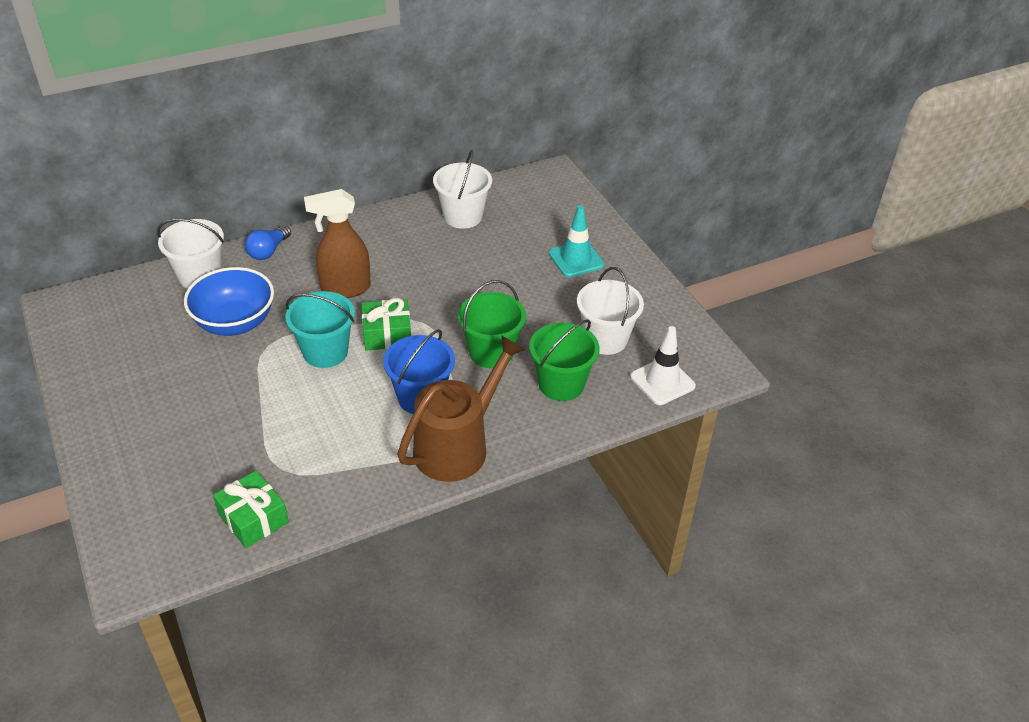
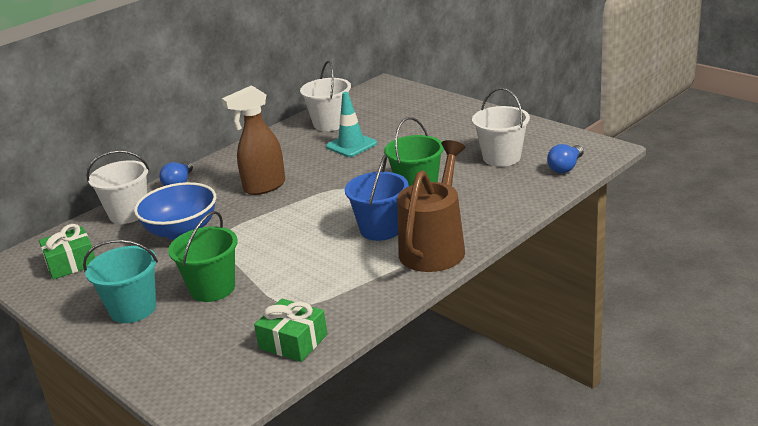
camera: 15 degrees left, 15 degrees down
turquoise bucket [285,291,355,368] -> turquoise bucket moved to [83,240,158,323]
green gift [362,298,411,350] -> green gift moved to [39,224,95,279]
green bucket [529,320,599,401] -> green bucket moved to [168,211,238,302]
turquoise traffic cone [549,205,604,277] -> turquoise traffic cone moved to [326,92,377,157]
white traffic cone [630,326,696,405] -> blue light bulb [547,144,584,173]

